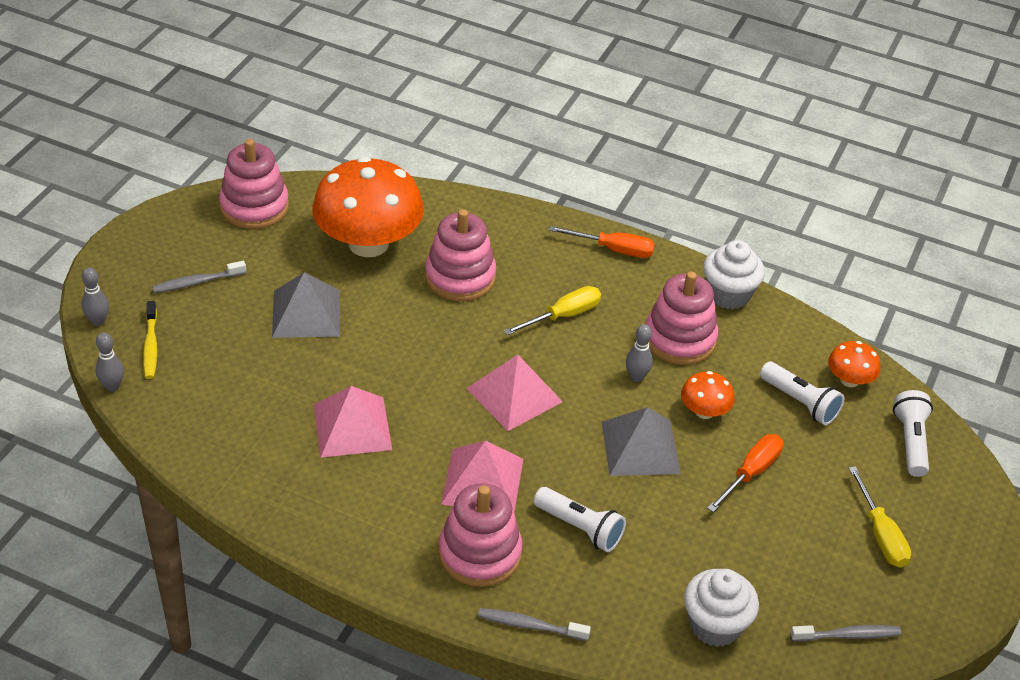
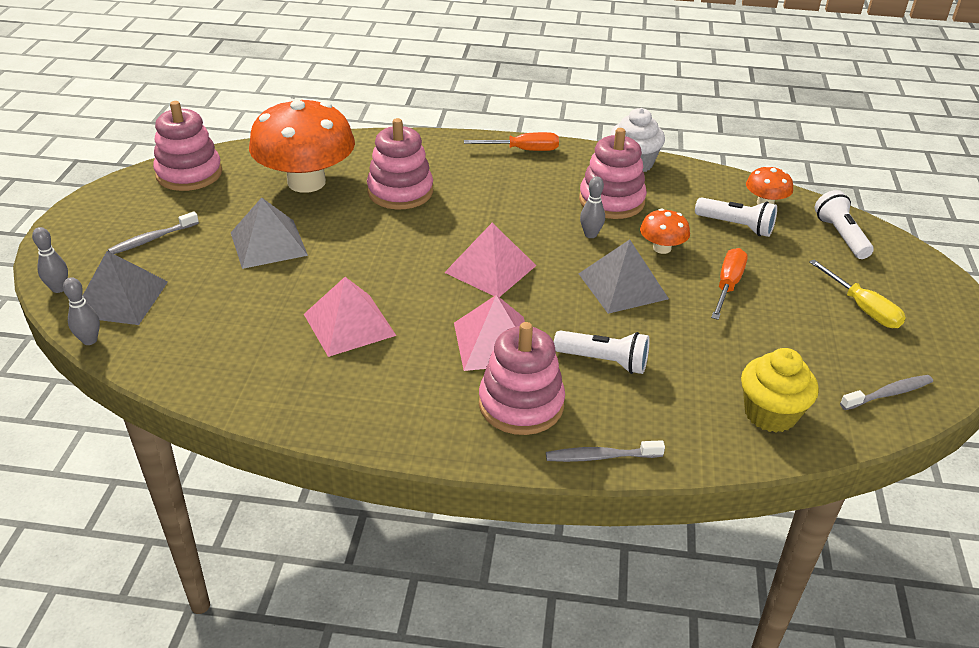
camera: 15 degrees left, 5 degrees down
yellow toothbrush [143,301,157,379] -> grey pyramid [83,251,168,325]
yellow screwdriver [504,286,601,335] -> none
white cupcake [684,569,759,647] -> yellow cupcake [741,348,819,432]

